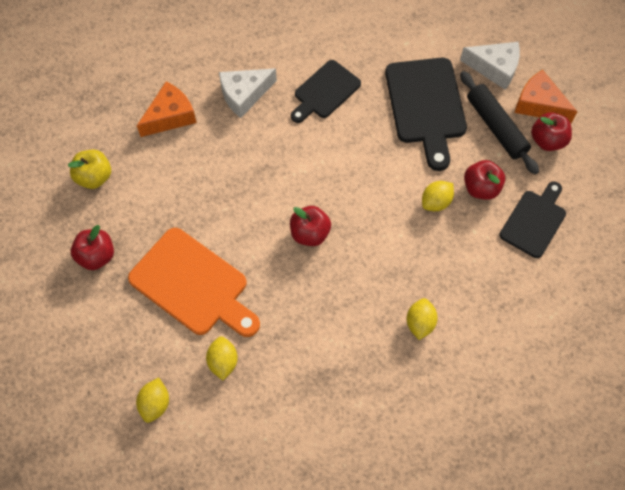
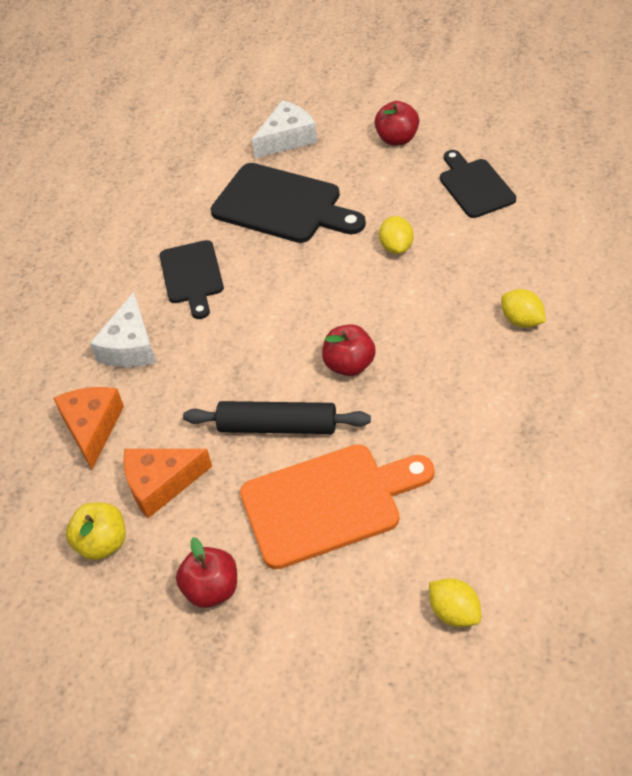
camera: 50 degrees left, 15 degrees down
yellow lemon [206,336,238,380] -> none
black rolling pin [460,71,539,174] -> black rolling pin moved to [183,401,371,434]
red apple [464,160,505,200] -> none
orange cheese [515,70,578,123] -> orange cheese moved to [123,449,212,518]

